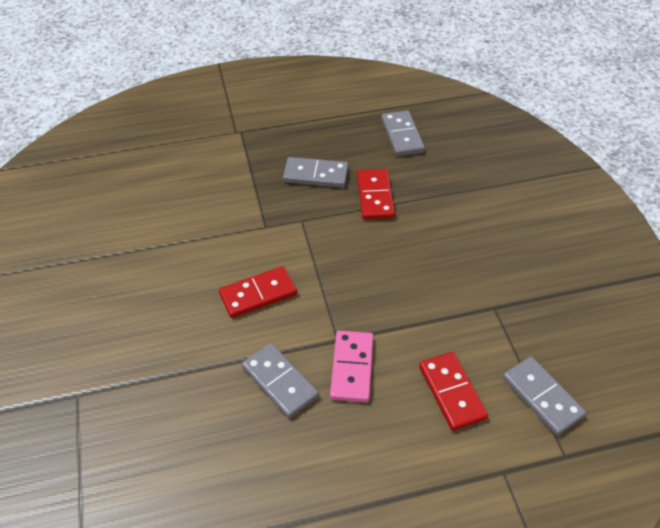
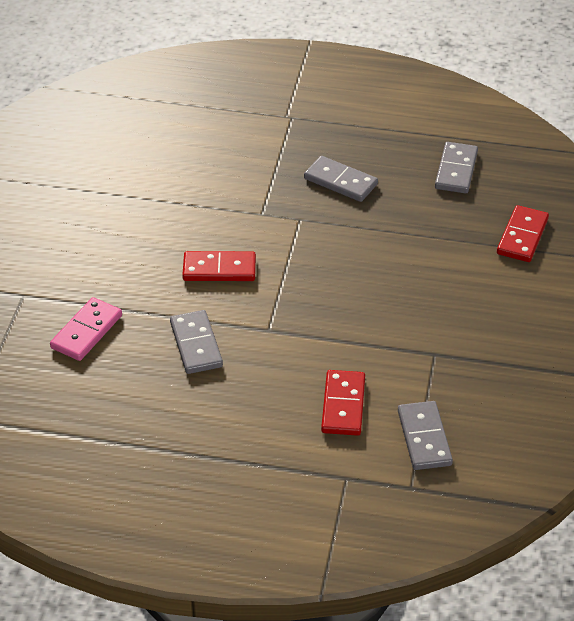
camera: 25 degrees right, 5 degrees down
pink domino [330,331,374,402] -> pink domino moved to [50,297,122,361]
red domino [357,169,395,220] -> red domino moved to [497,205,549,262]

